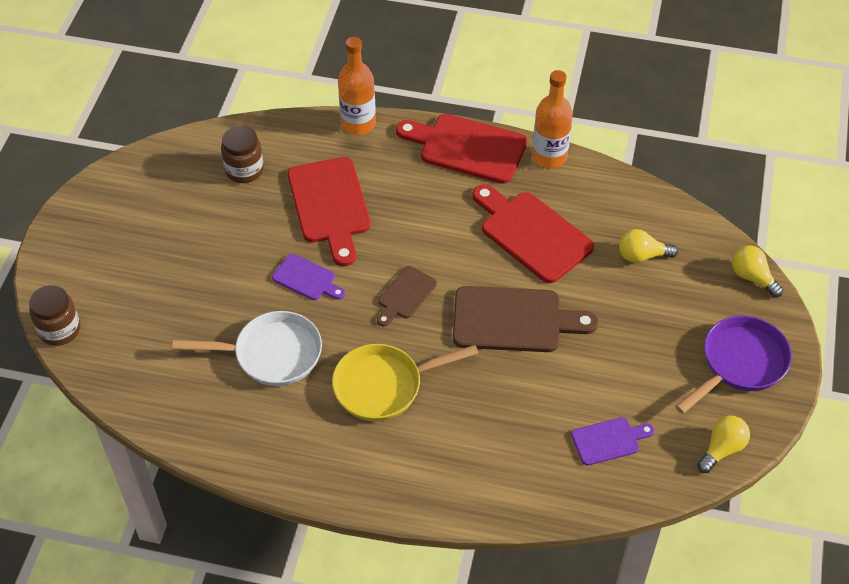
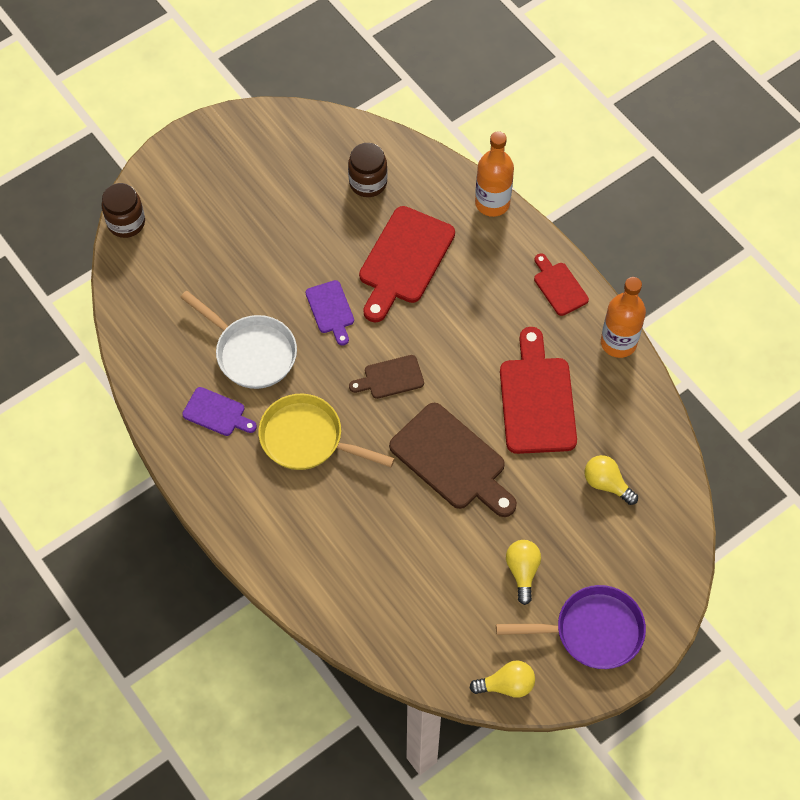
camera: 40 degrees right, 10 degrees up
red cutting board [396,114,527,184] -> red cutting board [534,254,589,316], size x0.54
purple cutting board [571,417,654,466] -> purple cutting board moved to [182,387,257,436]
yellow light bulb [732,245,783,298] -> yellow light bulb moved to [506,540,541,605]

